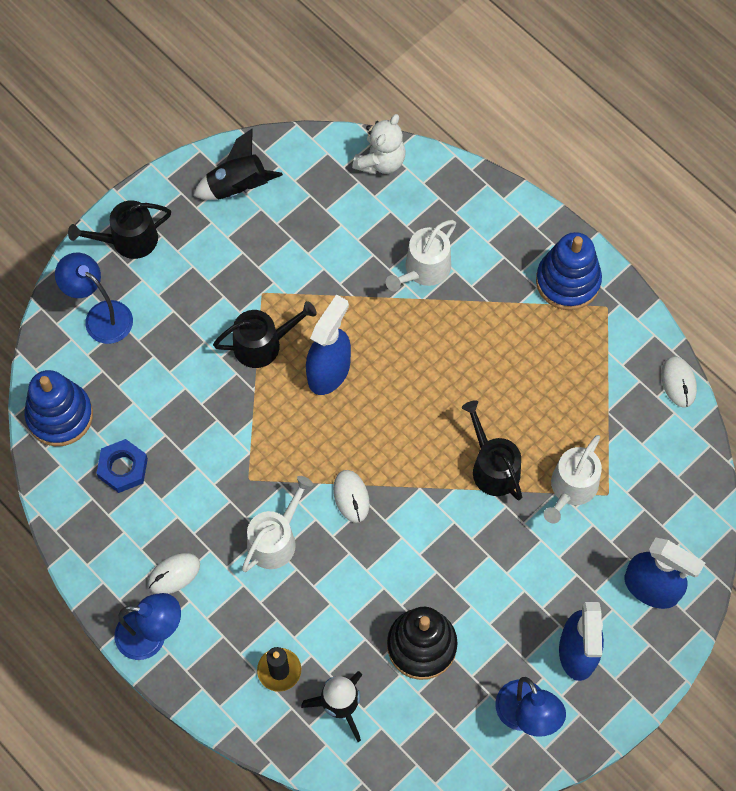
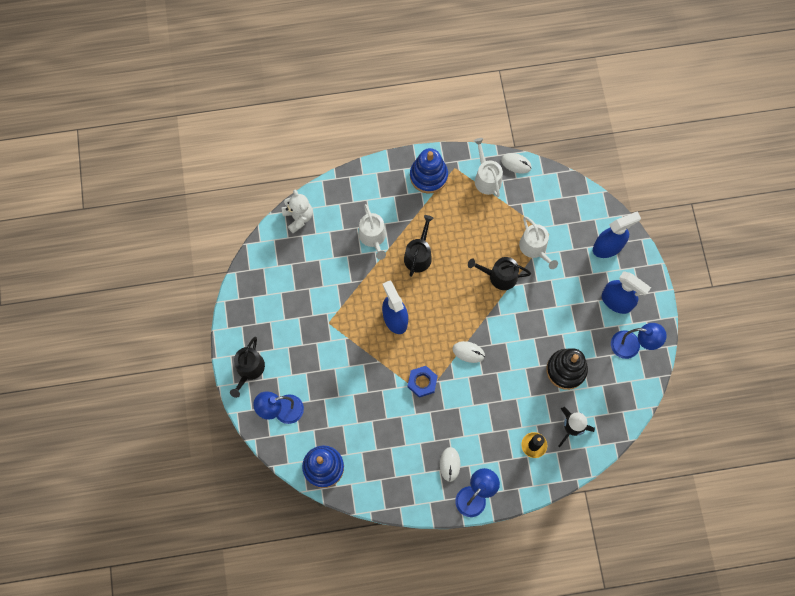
camera: 55 degrees left, 5 degrees up
blue nut [97,439,148,493] -> blue nut moved to [408,366,438,398]
black rocket [193,128,283,200] -> none
black watering can [213,301,316,368] -> black watering can moved to [404,215,434,277]
white watering can [242,476,313,572] -> white watering can moved to [474,138,503,197]

